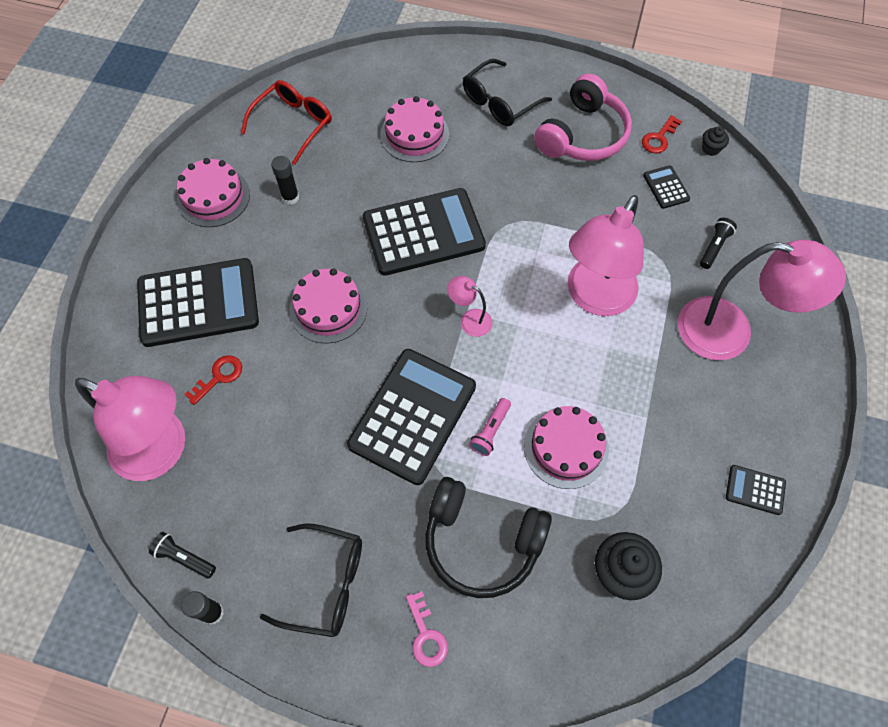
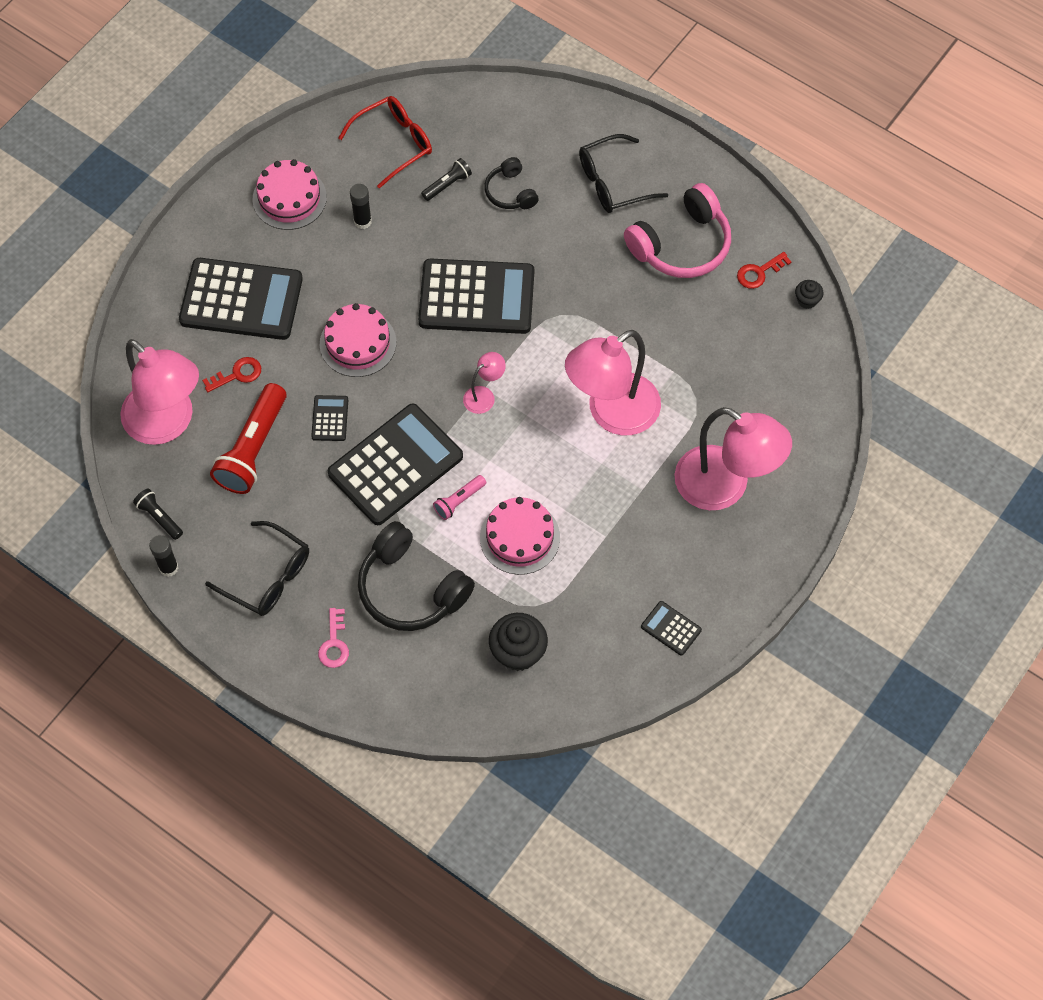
camera: 20 degrees right, 0 degrees up
pink cake [380,96,449,162] -> black headphones [484,157,539,209]
pink lamp [447,276,492,337] -> pink lamp turned 90 degrees clockwise [463,352,506,414]
black calculator [643,165,690,209] -> black calculator moved to [311,395,348,441]
black flashlight [700,218,737,269] -> black flashlight moved to [421,158,472,201]
none -> red flashlight [210,383,286,494]

